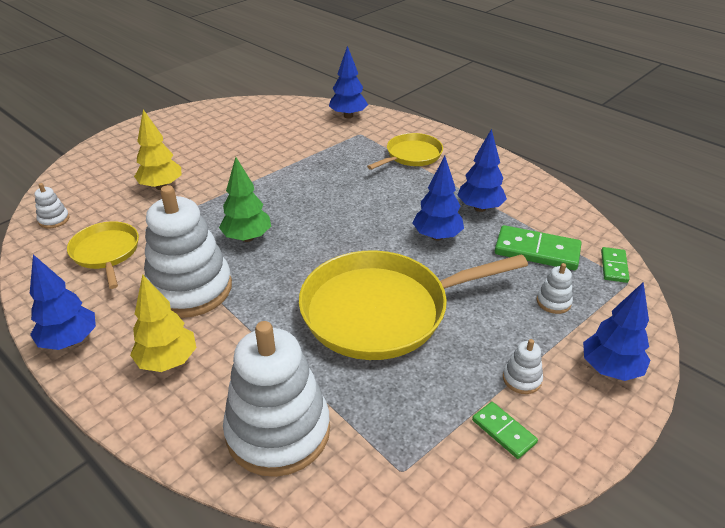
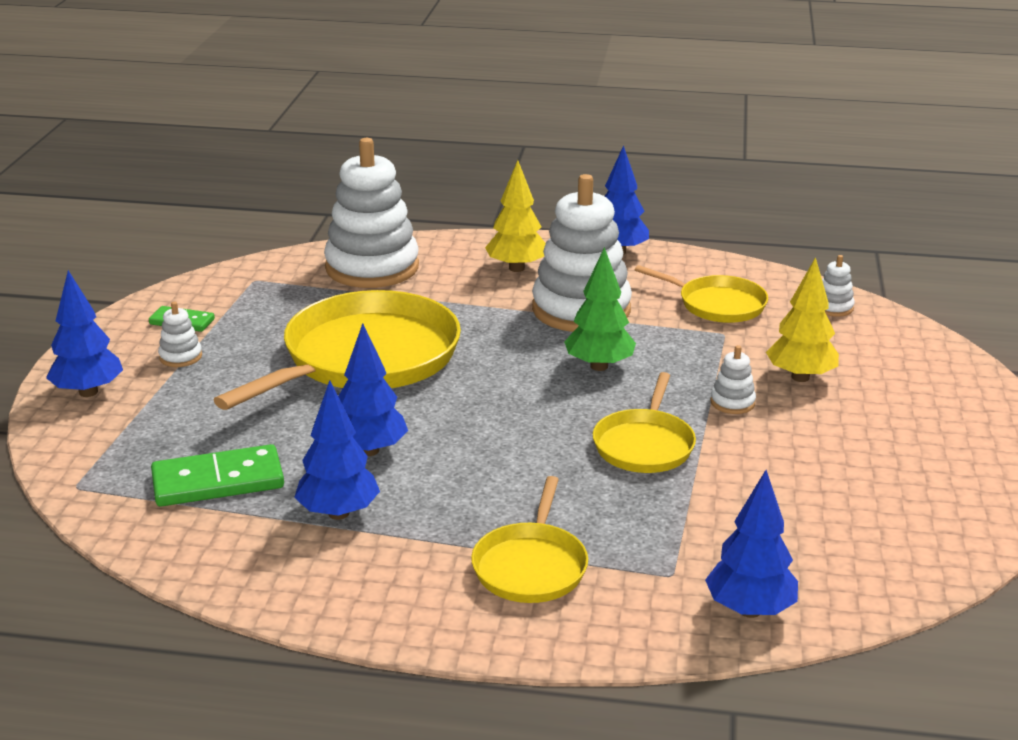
camera: 145 degrees right, 10 degrees down
white stacking toy [537,263,573,314] -> white stacking toy moved to [711,345,756,414]
green domino [601,247,630,283] -> none
none -> yellow pan [593,372,696,473]

